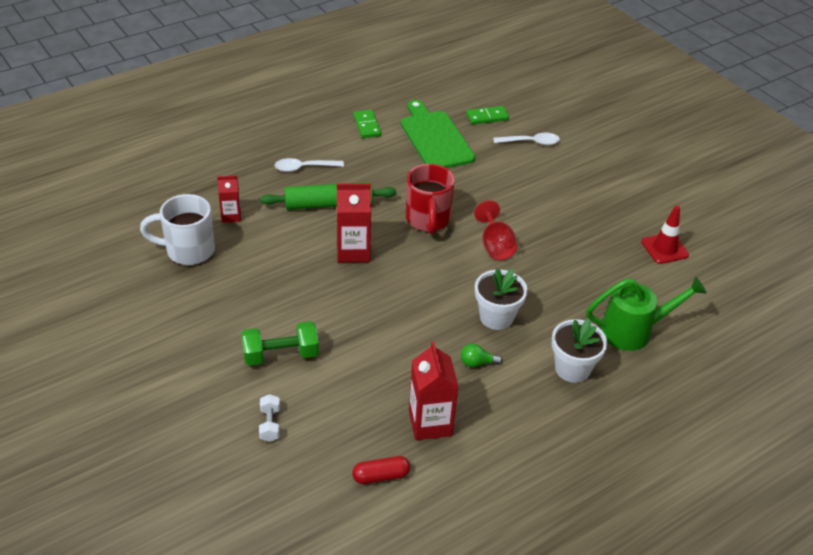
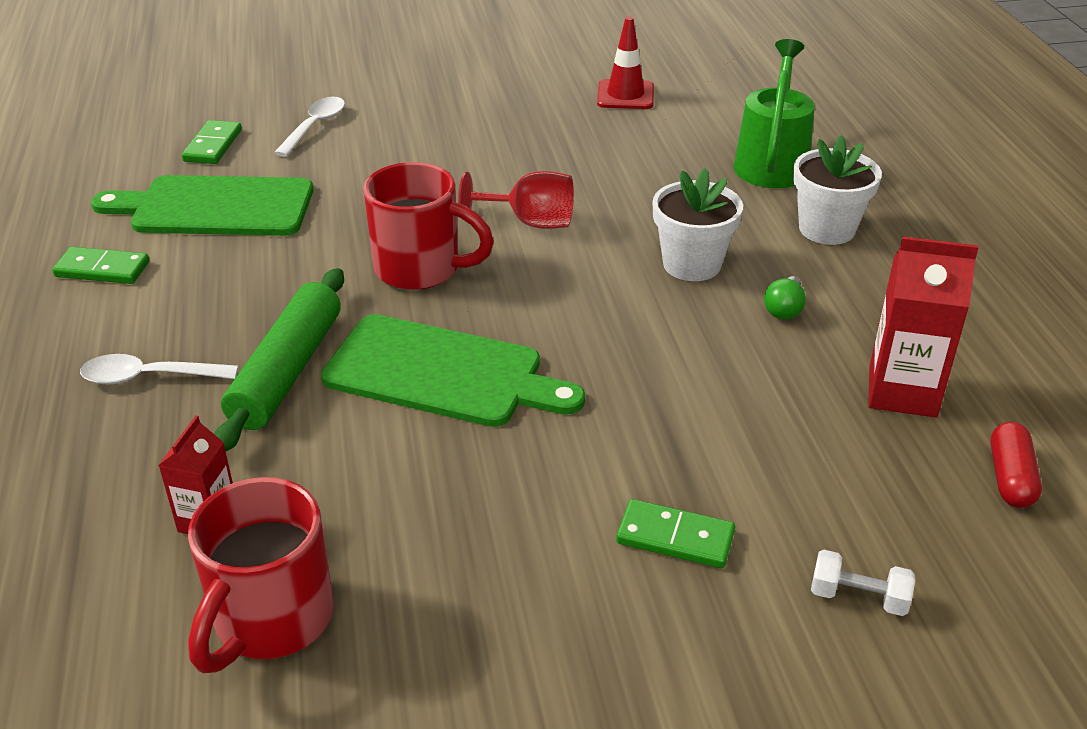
camera: 65 degrees left, 5 degrees down
white mug [140,194,215,265] -> red mug [188,477,334,673]
green dumbbell [241,321,319,365] -> green domino [616,499,735,568]
white spoon [274,158,344,172] -> white spoon turned 75 degrees clockwise [80,354,238,384]
red carton [337,183,371,262] -> green cutting board [321,314,585,427]

